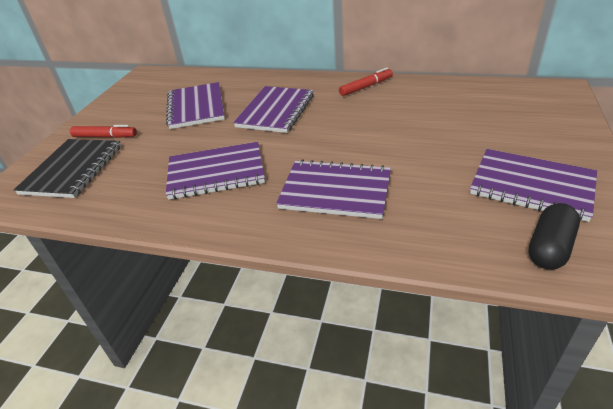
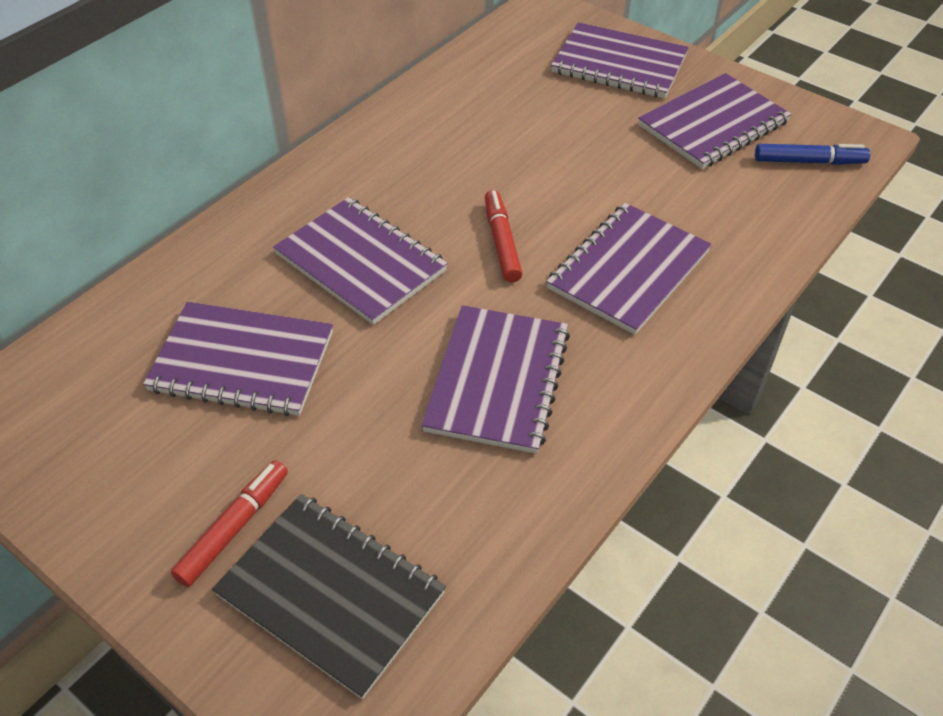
camera: 70 degrees left, 10 degrees up
red marker [339,68,393,96] -> red marker moved to [485,190,523,283]
black capsule [528,203,580,270] -> blue marker [755,144,870,165]
none -> purple notebook [551,22,689,98]

